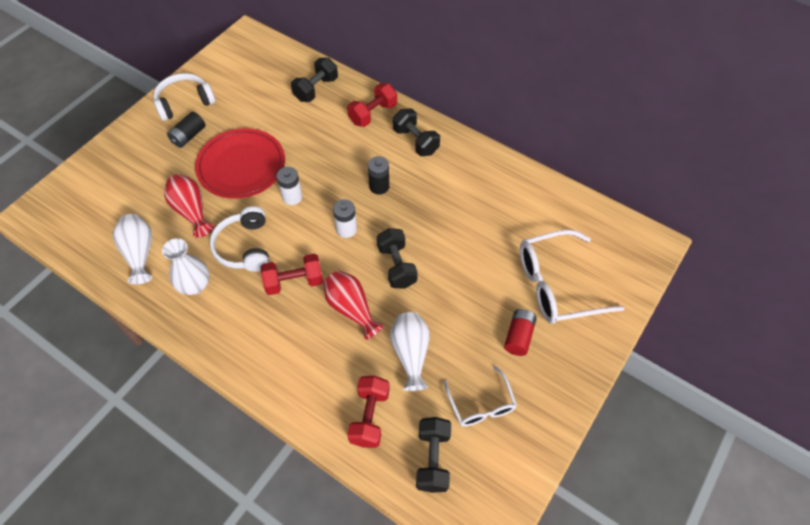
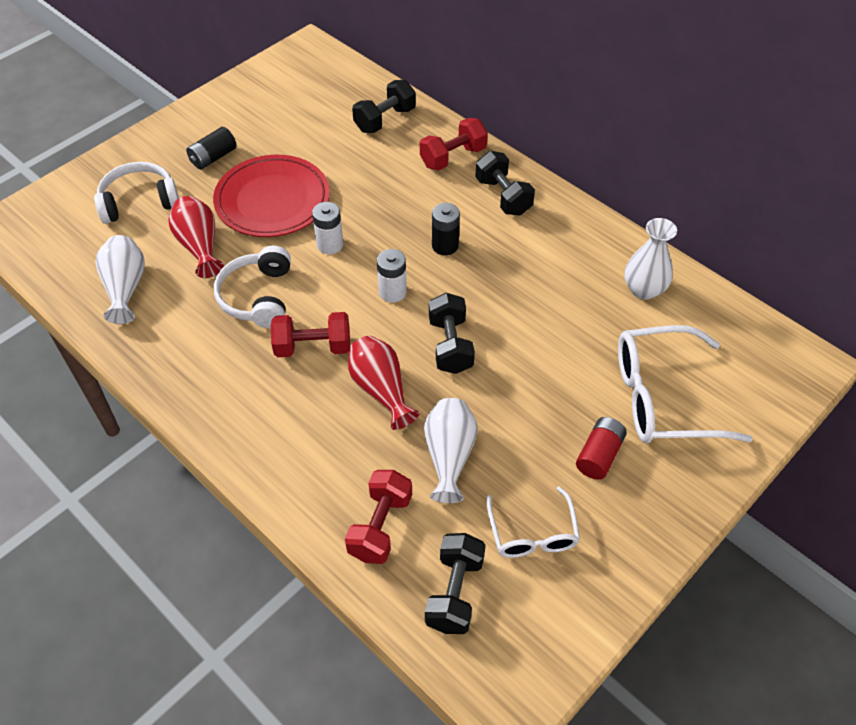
camera: 10 degrees right, 5 degrees down
white headphones [153,73,215,121] -> white headphones moved to [94,162,179,224]
white vase [162,238,210,295] -> white vase moved to [625,218,677,300]

